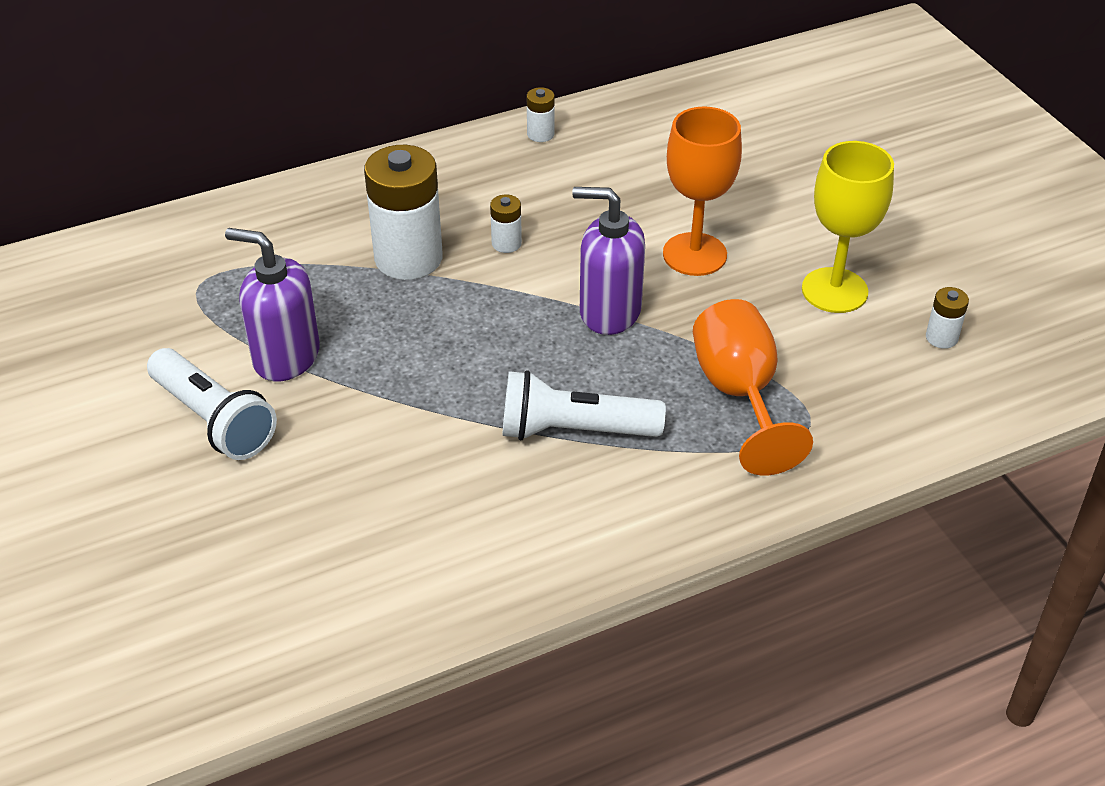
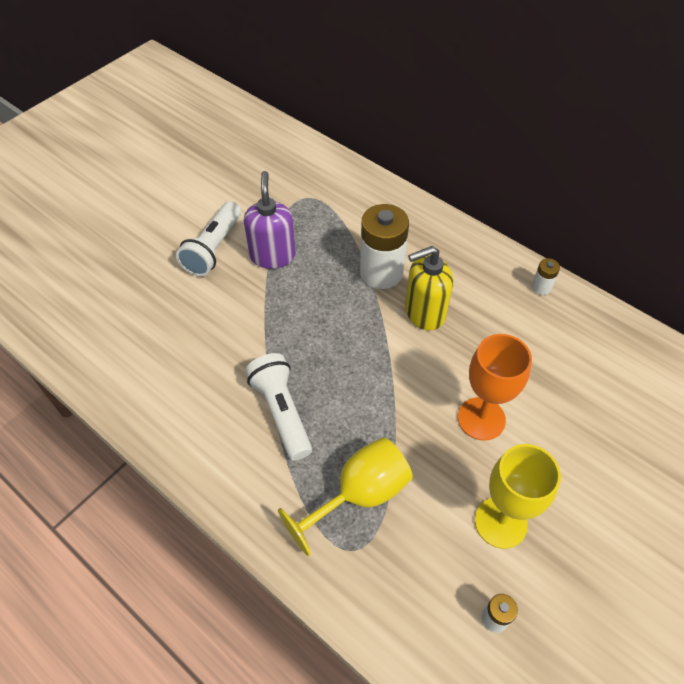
camera: 65 degrees right, 10 degrees up
white battery [490,194,522,253] -> yellow soap dispenser [405,246,453,330]
purple soap dispenser [572,187,645,335] -> none
orange goblet [693,299,813,476] -> yellow goblet [278,437,413,556]

